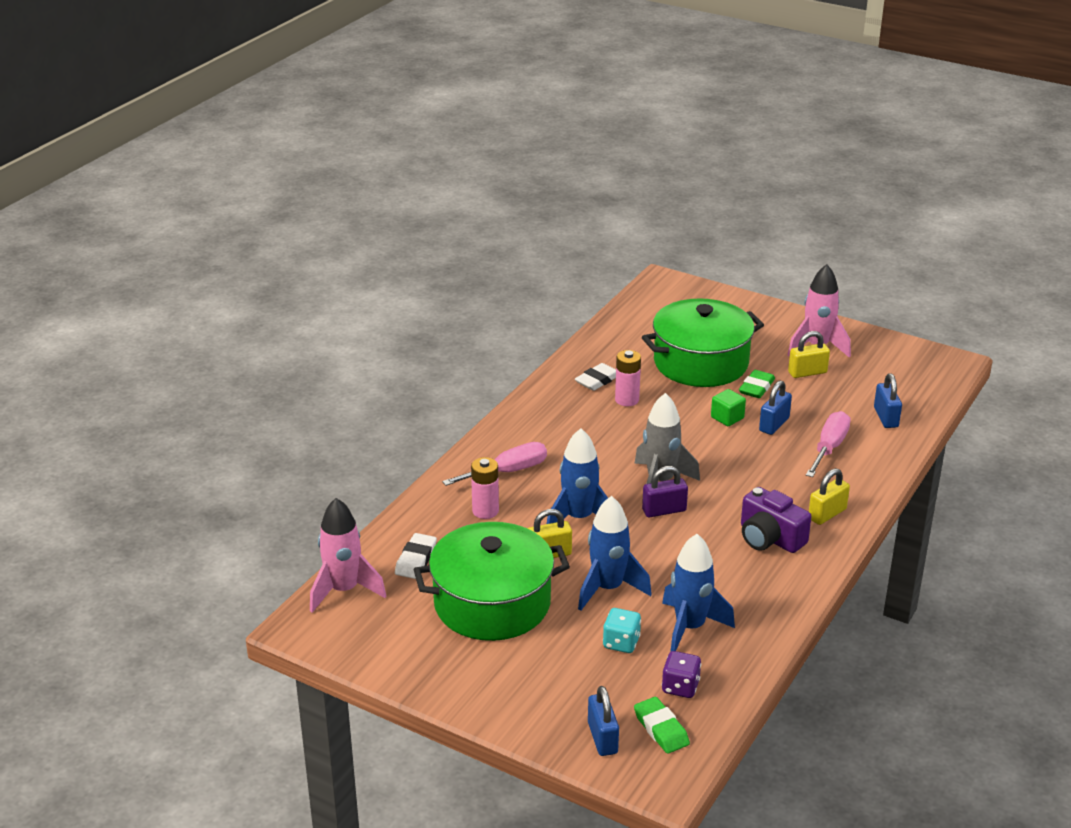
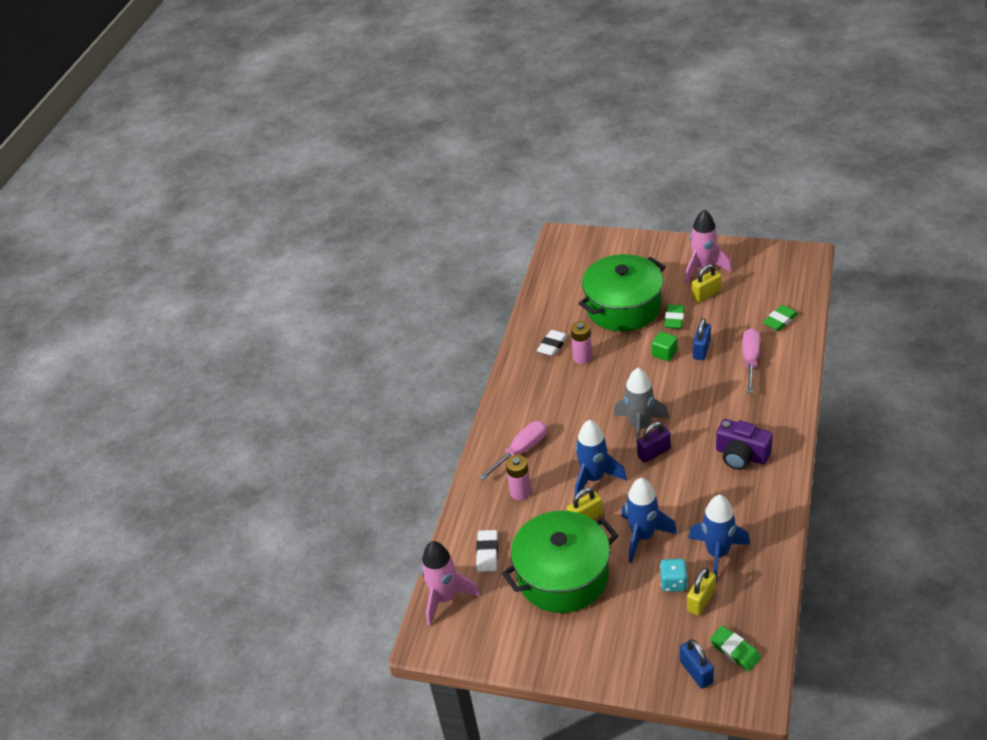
camera: 10 degrees left, 10 degrees up
purple dice [662,651,701,698] -> none
yellow padlock [809,468,850,525] -> yellow padlock moved to [687,568,716,616]
blue padlock [874,373,902,428] -> green eraser [763,305,798,331]

